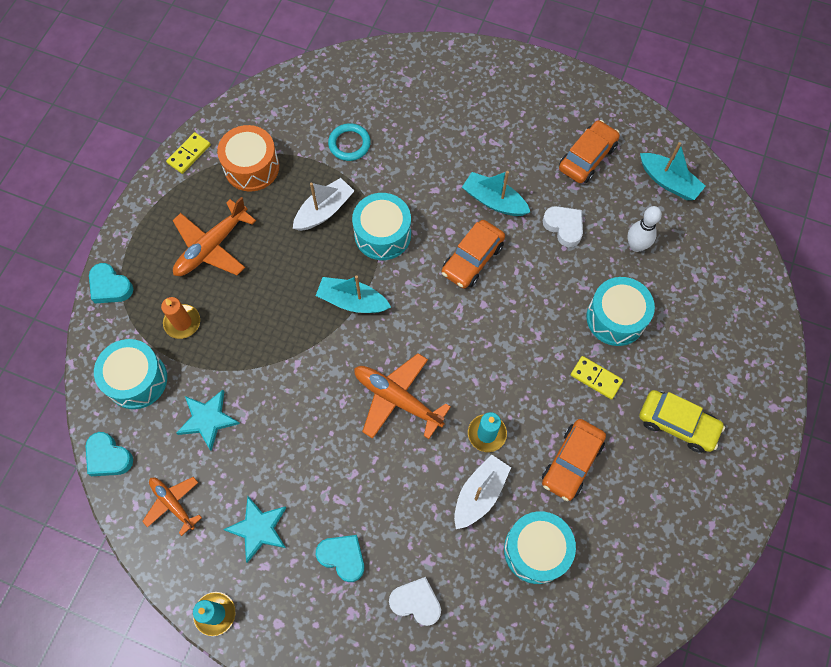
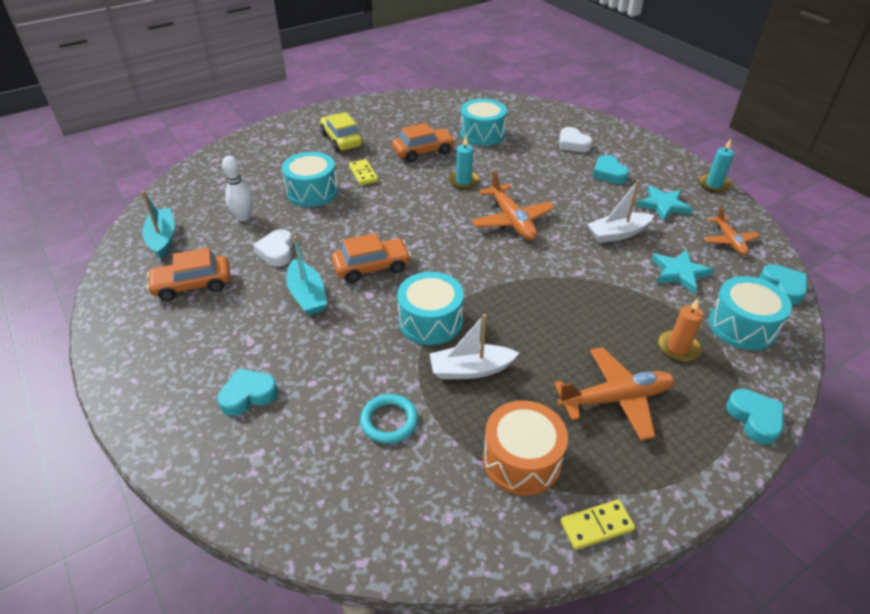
camera: 145 degrees left, 25 degrees down
turquoise boat [316,275,391,313] -> none
white boat [454,454,511,529] -> white boat moved to [587,180,654,243]
none -> turquoise heart [217,368,278,416]

